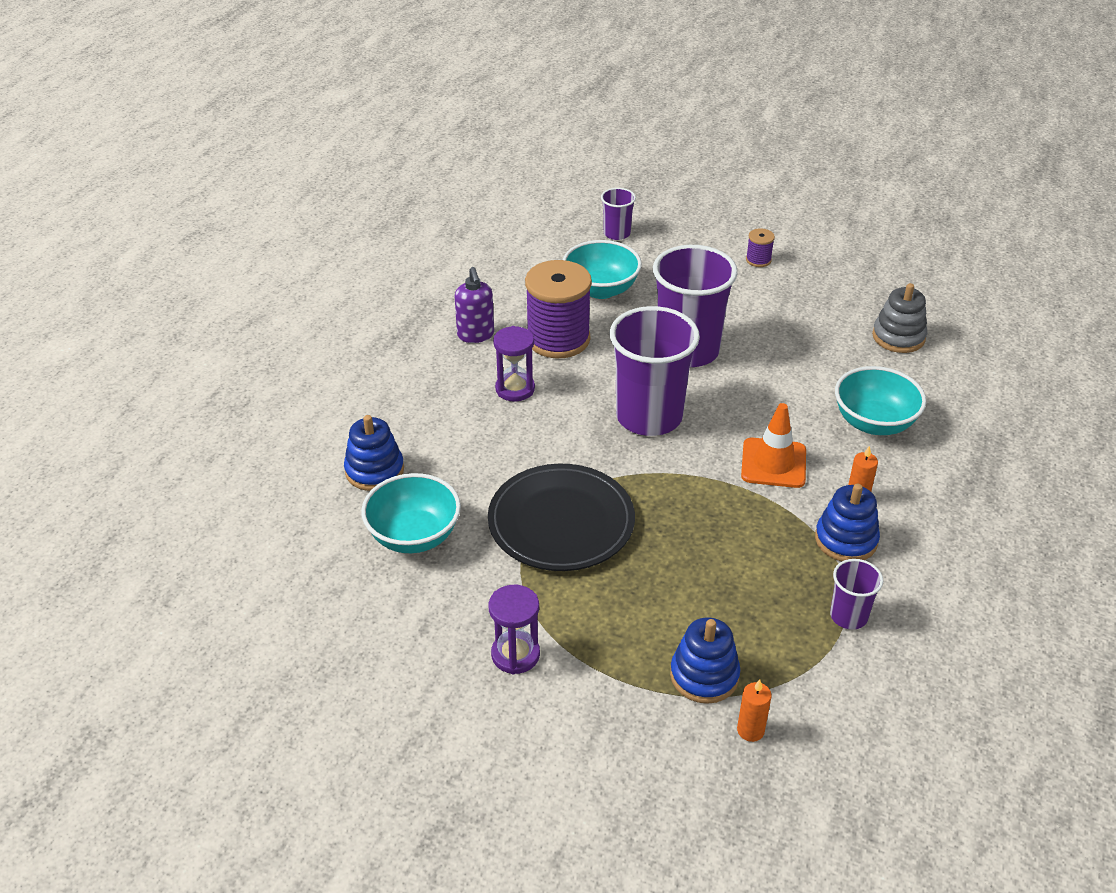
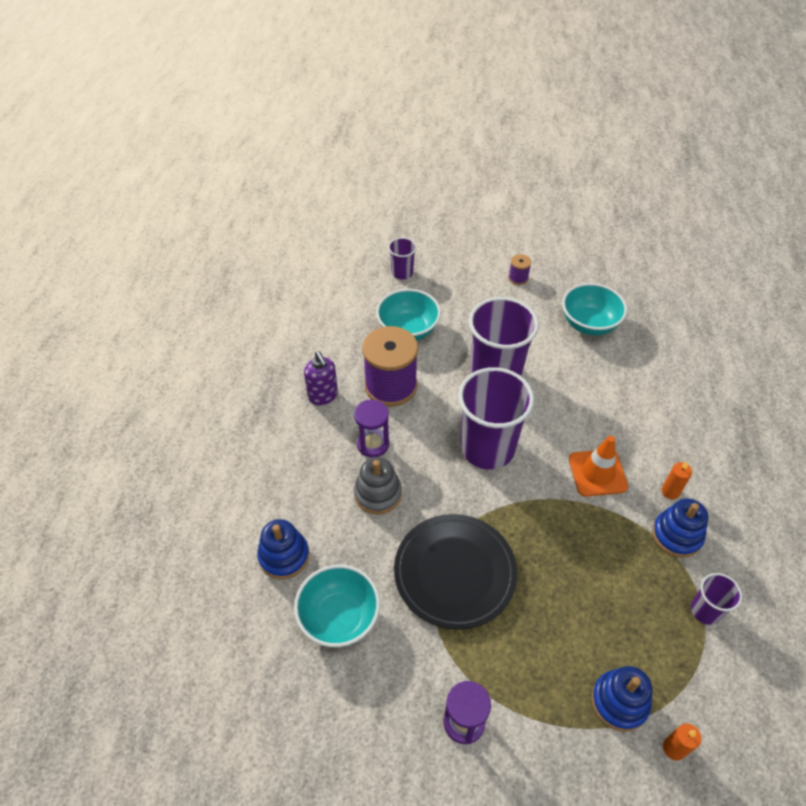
camera: 15 degrees left, 10 degrees up
turquoise bowl [835,366,926,435] -> turquoise bowl moved to [562,283,627,335]
grey stacking toy [872,283,927,353] -> grey stacking toy moved to [354,457,402,515]

